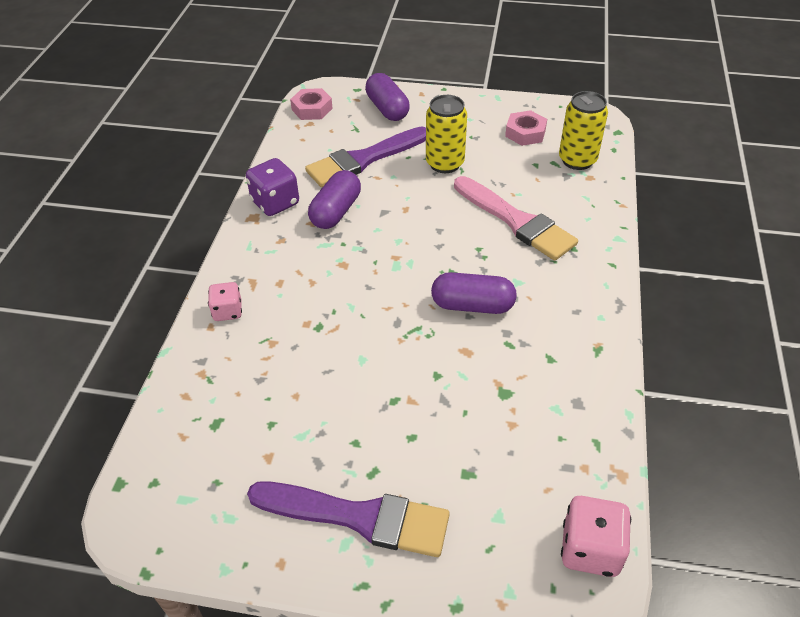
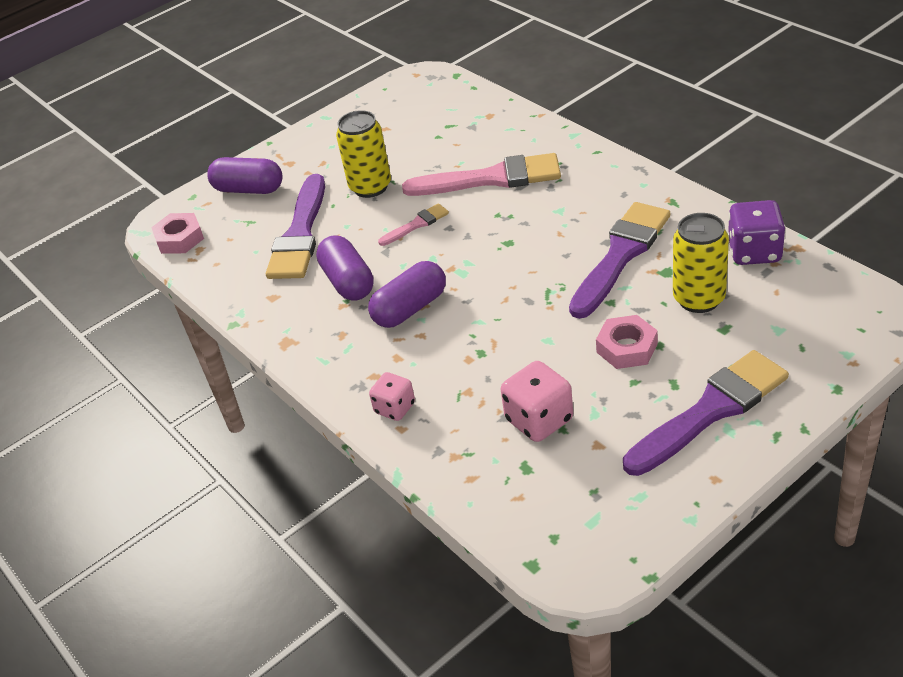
camera: 45 degrees left, 5 degrees down
purple dice [246,158,299,216] -> purple dice moved to [728,200,786,265]
purple capsule [431,272,517,314] -> purple capsule moved to [368,261,446,328]
pink nut [505,110,547,146] -> pink nut moved to [596,315,658,369]
yellow can [559,91,608,170] -> yellow can moved to [673,213,729,313]
pink dice [561,496,631,577] -> pink dice moved to [501,361,573,442]
none -> pink brush [378,204,449,246]
none -> purple brush [569,202,670,319]

